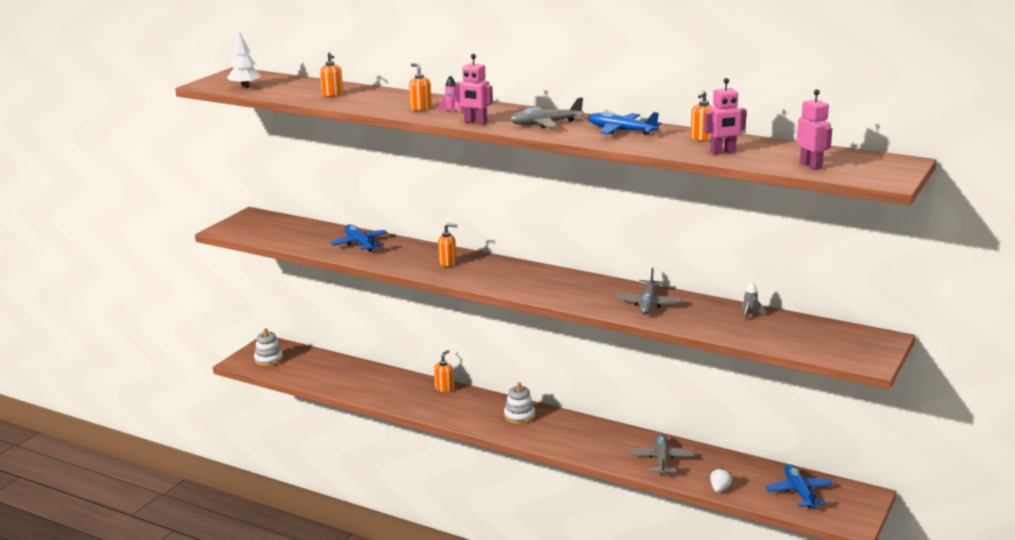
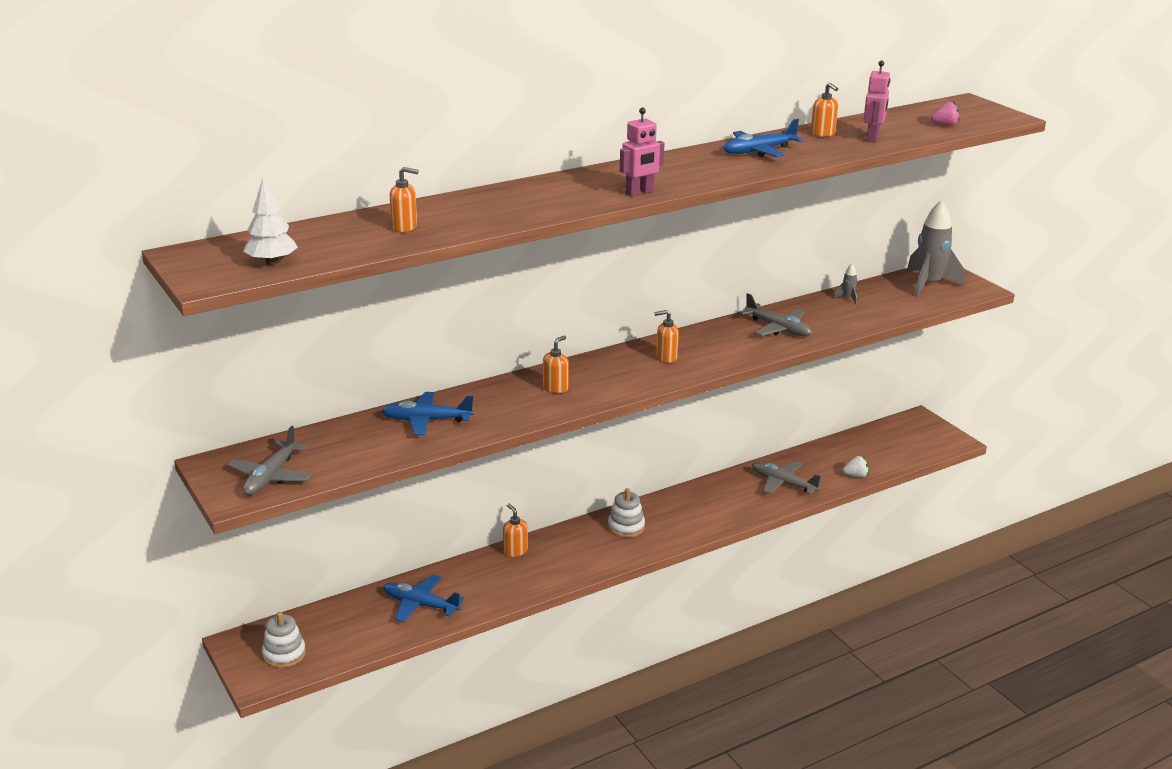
camera: 60 degrees left, 5 degrees up
orange soap dispenser [409,63,432,111] -> orange soap dispenser moved to [655,310,679,363]
pink rocket [438,76,461,114] -> none
grey plane [509,97,584,128] -> grey plane moved to [227,426,312,495]
white strawberry [710,468,732,492] -> white strawberry turned 120 degrees clockwise [843,456,869,477]
blue plane [766,464,833,509] -> blue plane moved to [383,575,464,622]
pink robot [796,89,832,170] -> pink strawberry [931,101,960,126]
none -> grey rocket [907,200,965,297]

